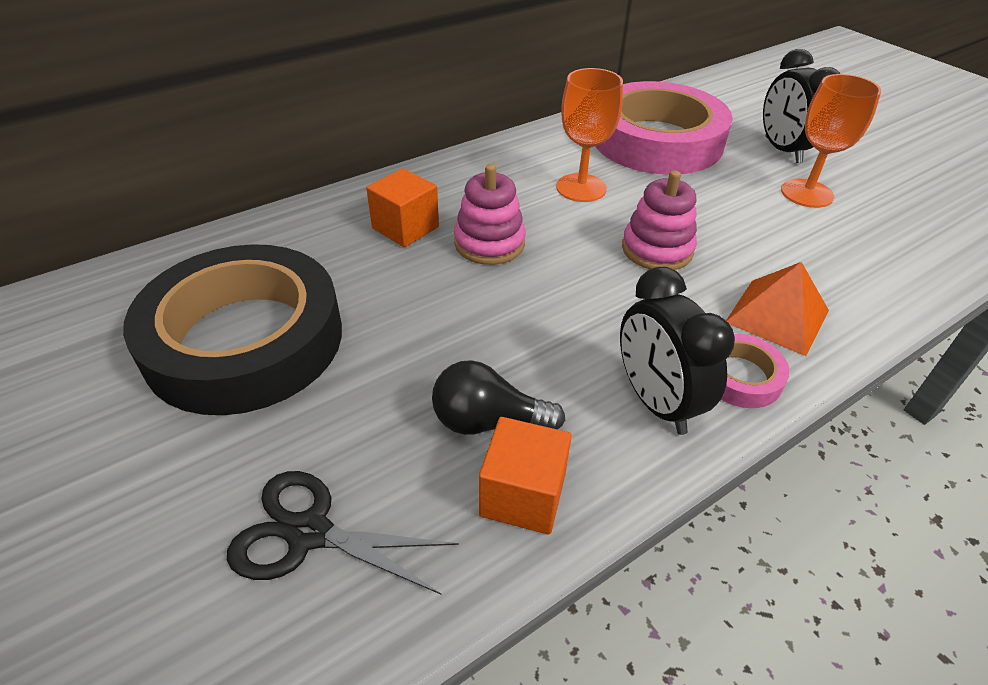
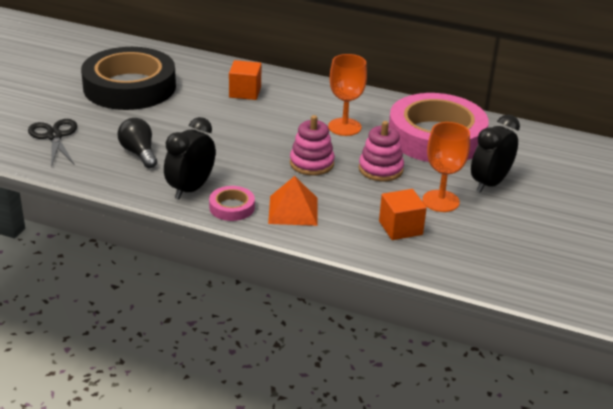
camera: 55 degrees right, 10 degrees down
pink stacking toy [454,164,526,265] -> pink stacking toy moved to [359,121,404,181]
orange cube [479,417,572,535] -> orange cube moved to [379,189,427,240]

